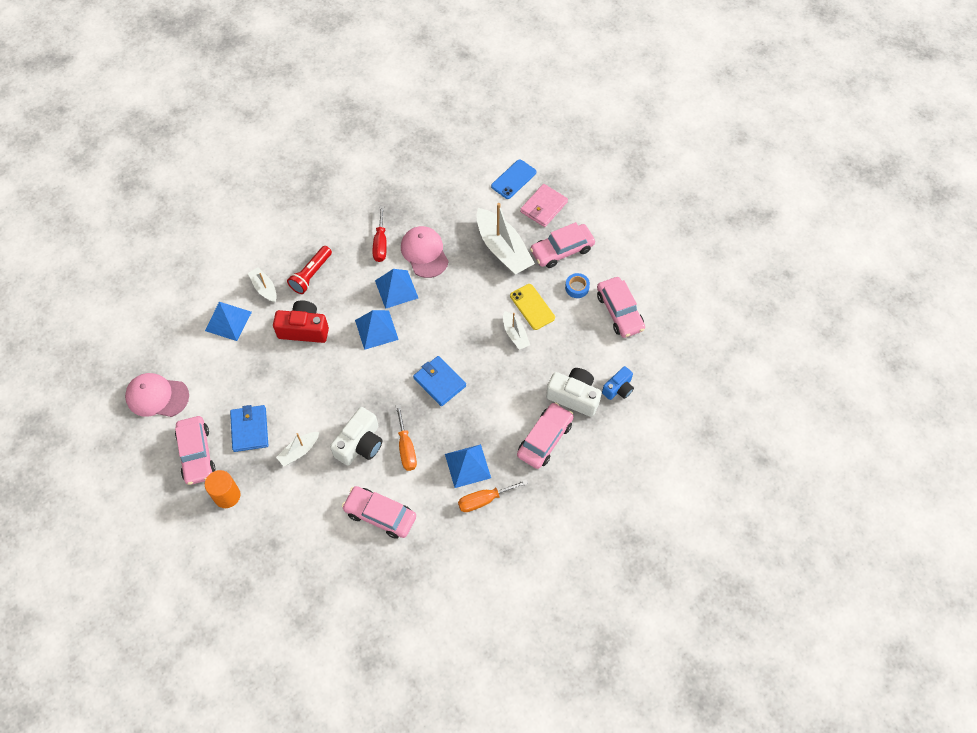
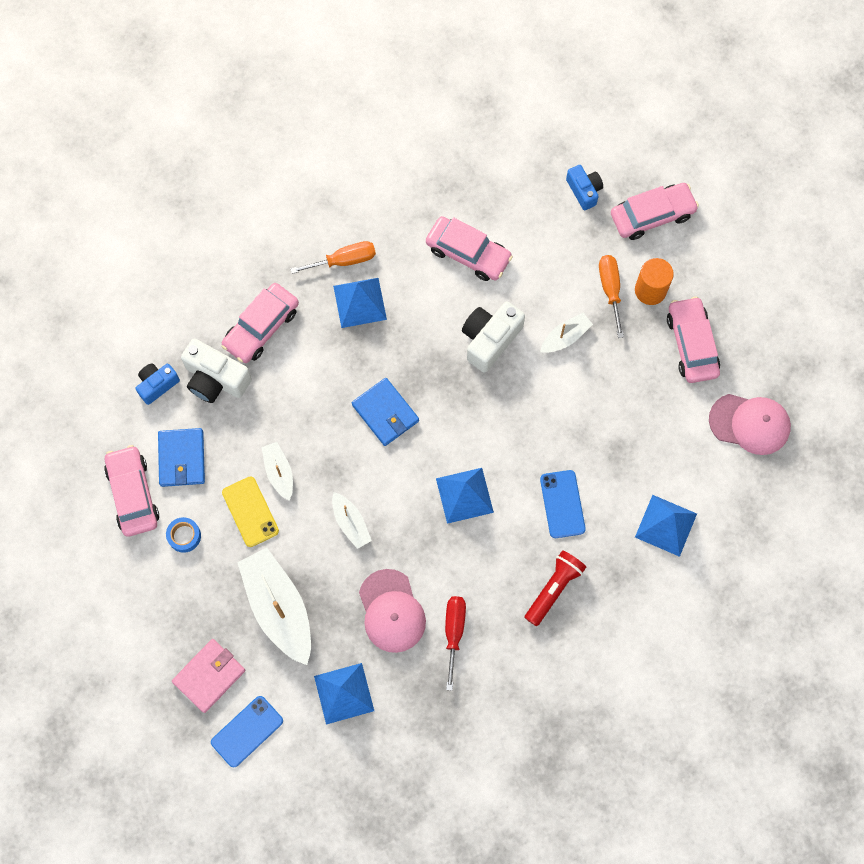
camera: 175 degrees left, 10 degrees up
blue wallet [230,405,268,452] -> blue wallet moved to [158,428,205,487]
white boat [248,268,277,303] -> white boat moved to [332,492,372,549]
red camera [273,300,329,343] -> blue phone [540,470,586,538]
blue pyramid [375,269,418,309] -> blue pyramid moved to [314,663,374,725]
orange screwdriver [395,405,417,471] -> orange screwdriver moved to [599,255,624,338]
pink car [530,222,595,268] -> pink car moved to [611,183,699,240]
none -> blue camera [566,165,603,210]

